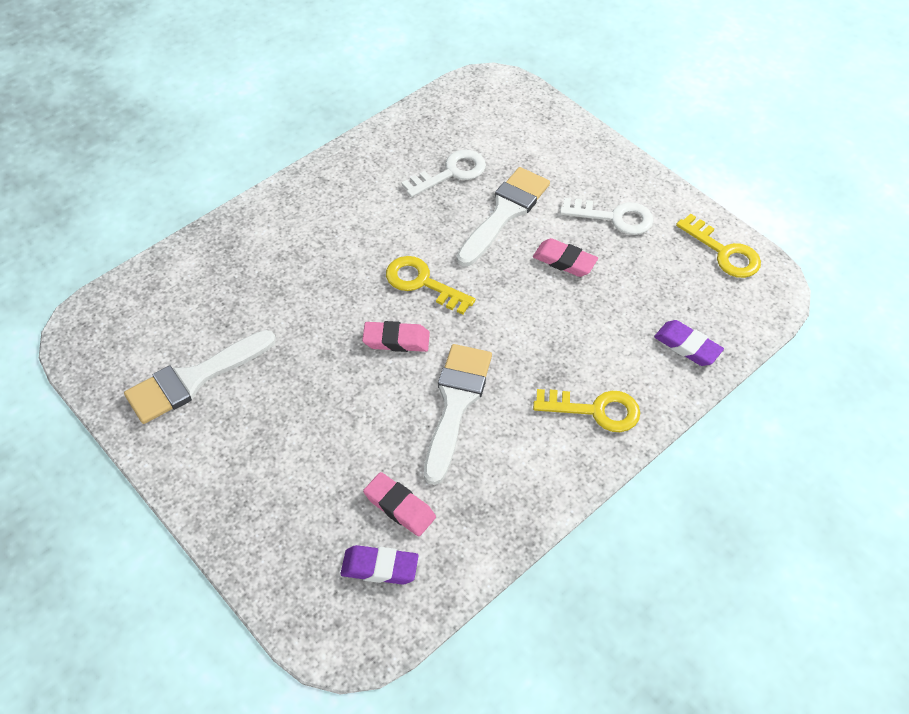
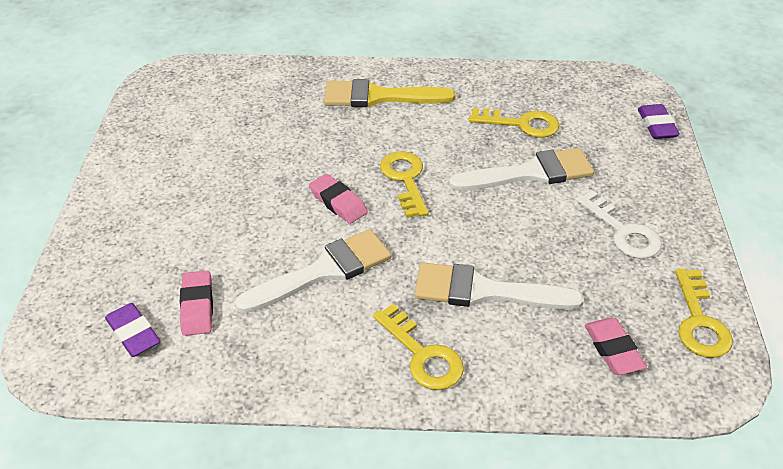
camera: 45 degrees right, 10 degrees down
white brush [124,330,276,424] -> white brush moved to [414,263,584,310]
white key [402,150,486,197] -> yellow key [469,108,560,138]
pink eraser [533,238,598,277] -> pink eraser moved to [585,318,647,375]
purple eraser [654,320,724,366] -> purple eraser moved to [638,104,680,139]
none -> yellow brush [324,79,455,107]

